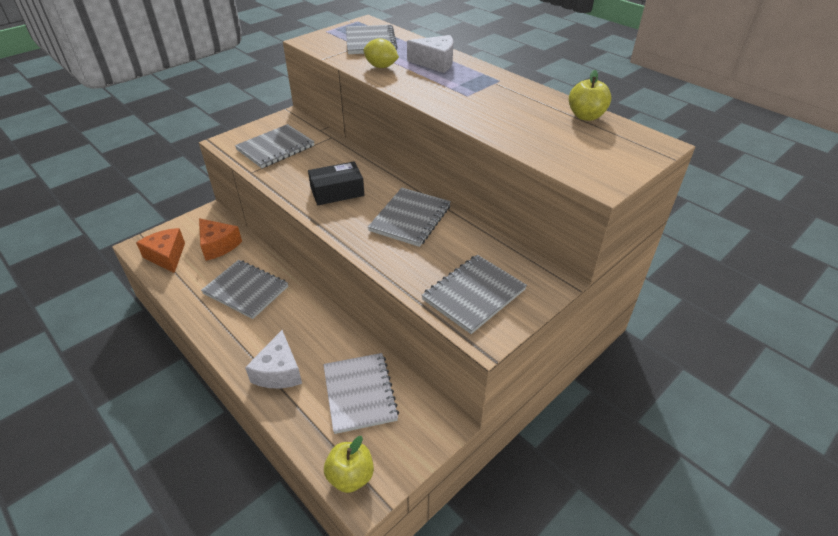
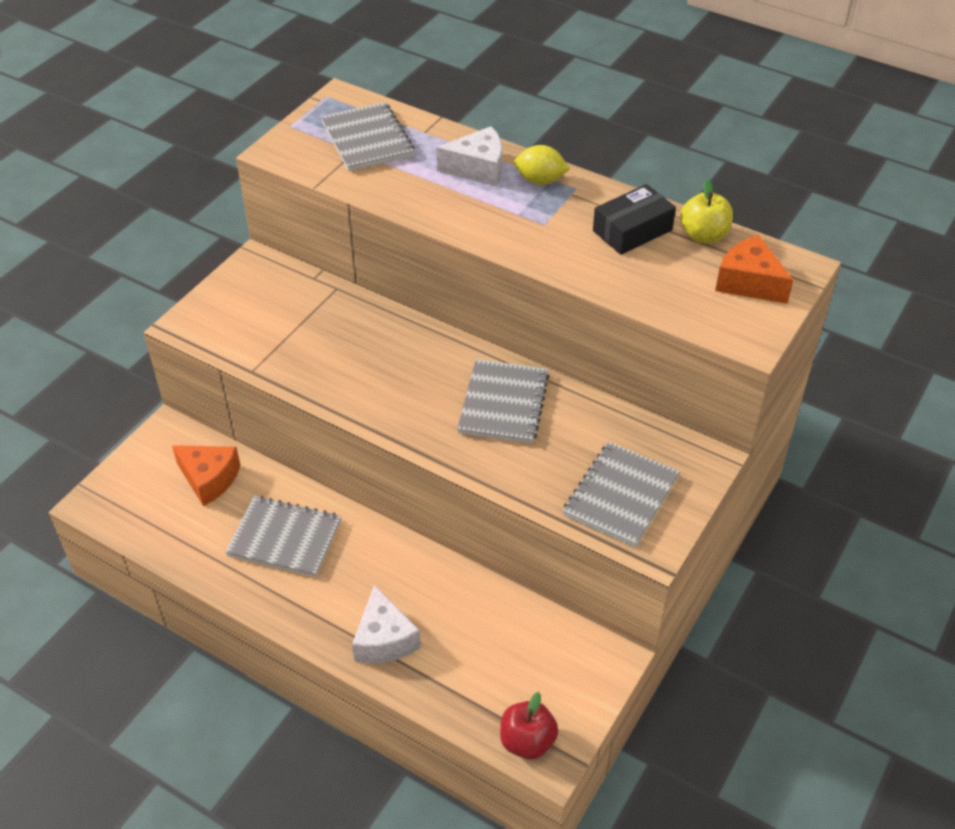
camera: 15 degrees left, 5 degrees up
orange cheese [136,228,185,273] -> orange cheese moved to [715,235,793,304]
grey notebook [235,124,314,168] -> none
black box [308,161,364,205] -> black box moved to [593,184,676,255]
white notebook [323,353,399,434] -> none
yellow apple [324,436,374,493] -> red apple [500,692,558,760]
yellow lemon [363,38,399,68] -> yellow lemon moved to [514,145,570,185]

